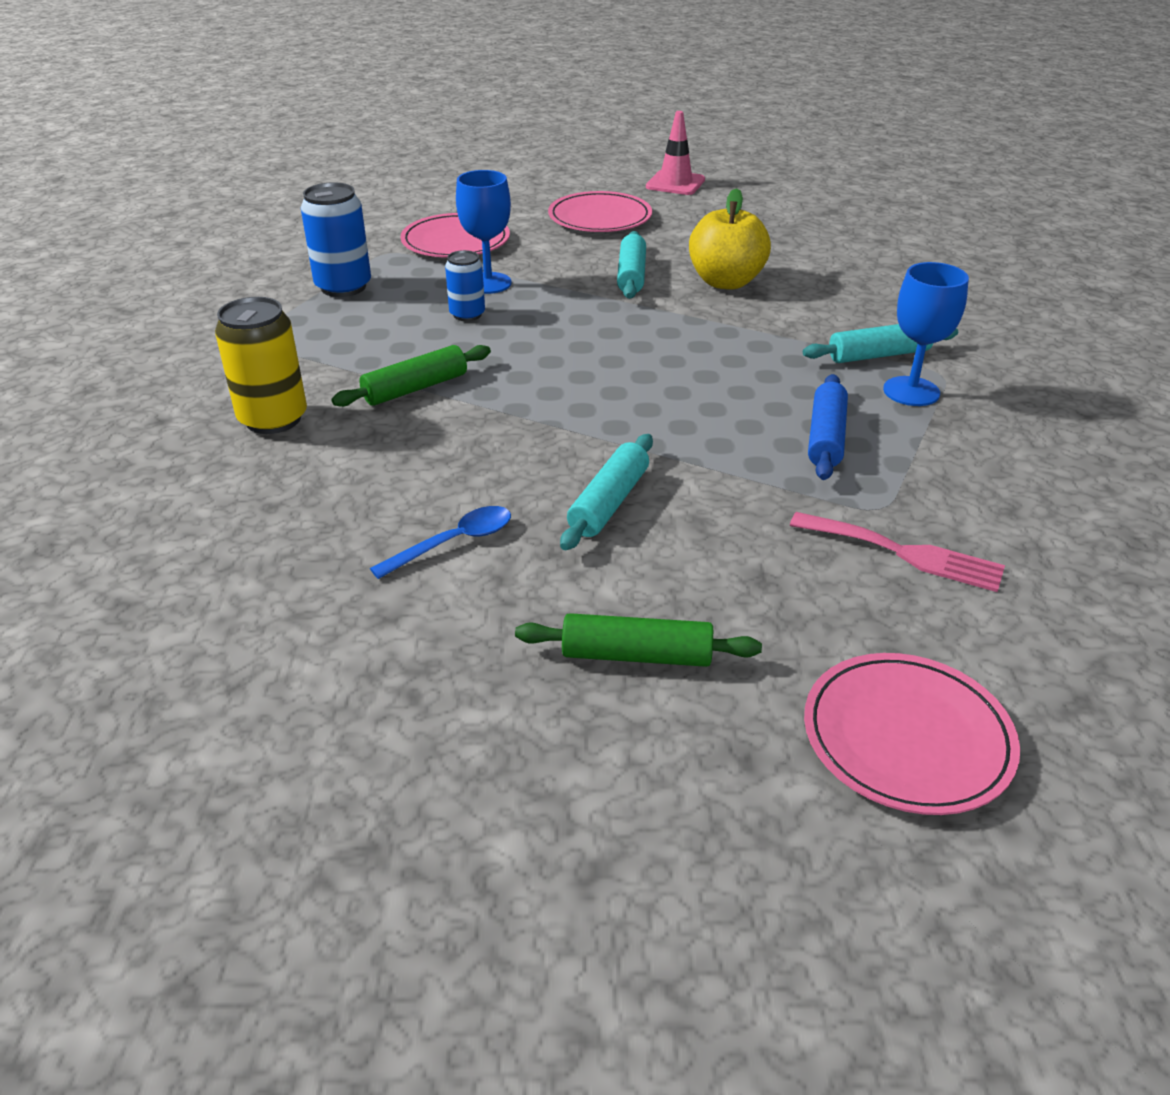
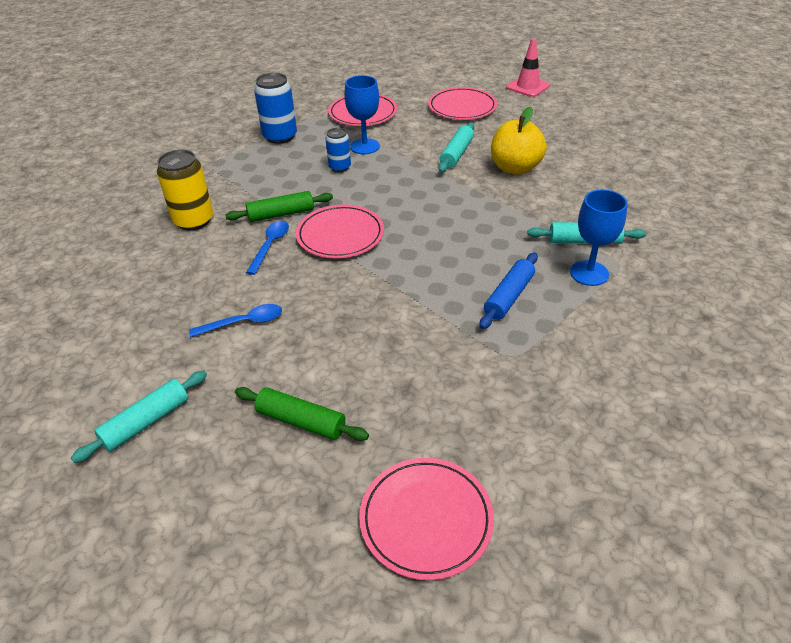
camera: 20 degrees right, 5 degrees up
turquoise rolling pin [560,434,653,550] -> turquoise rolling pin moved to [71,371,207,463]
pink fork [790,512,1005,592] -> none
none -> blue spoon [246,221,289,275]
none -> pink plate [296,204,384,258]

